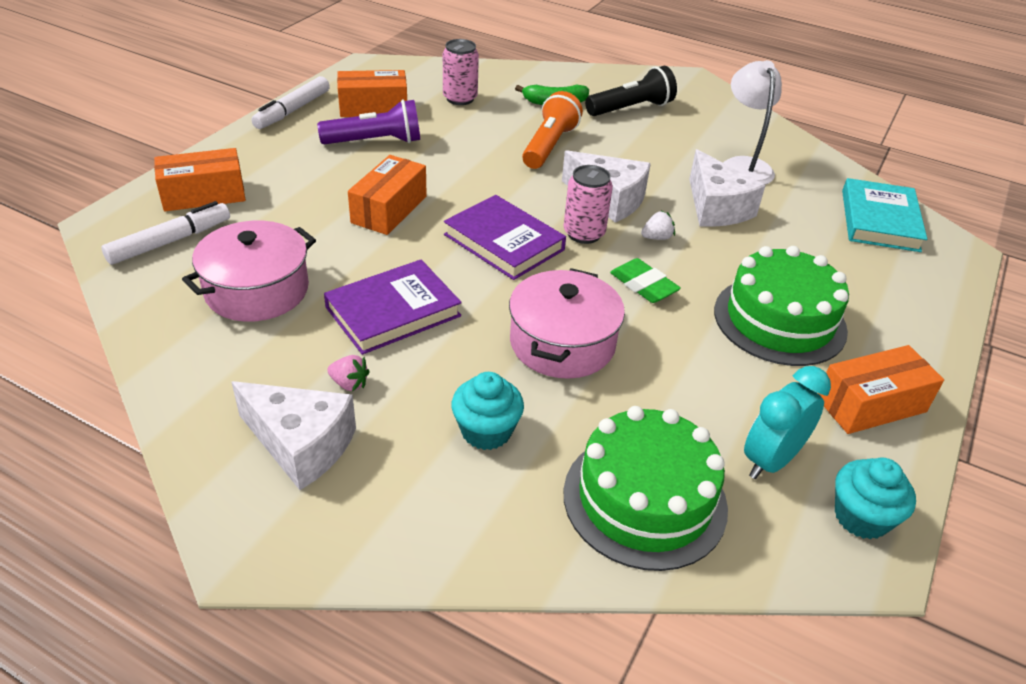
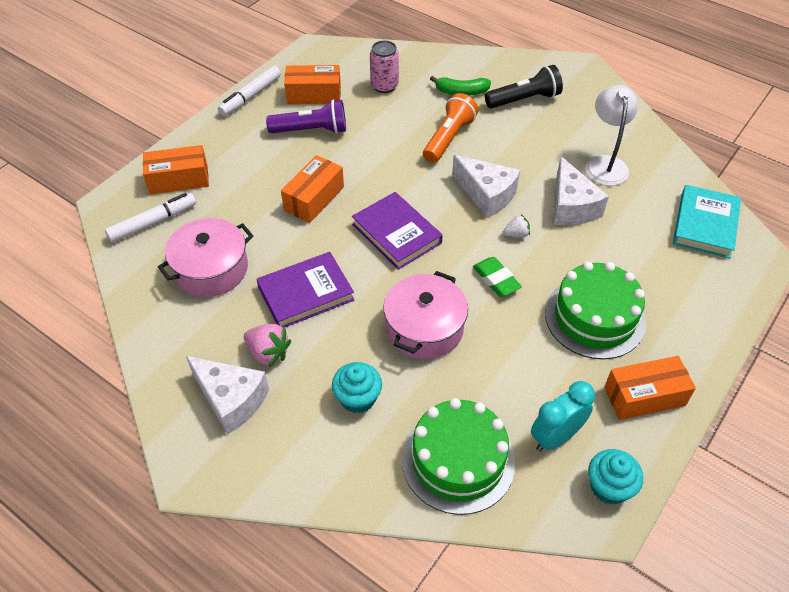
camera: 10 degrees right, 10 degrees up
pink strawberry [327,355,370,391] -> pink strawberry [244,324,291,367], size x1.64
pink can [564,165,613,244] -> none

